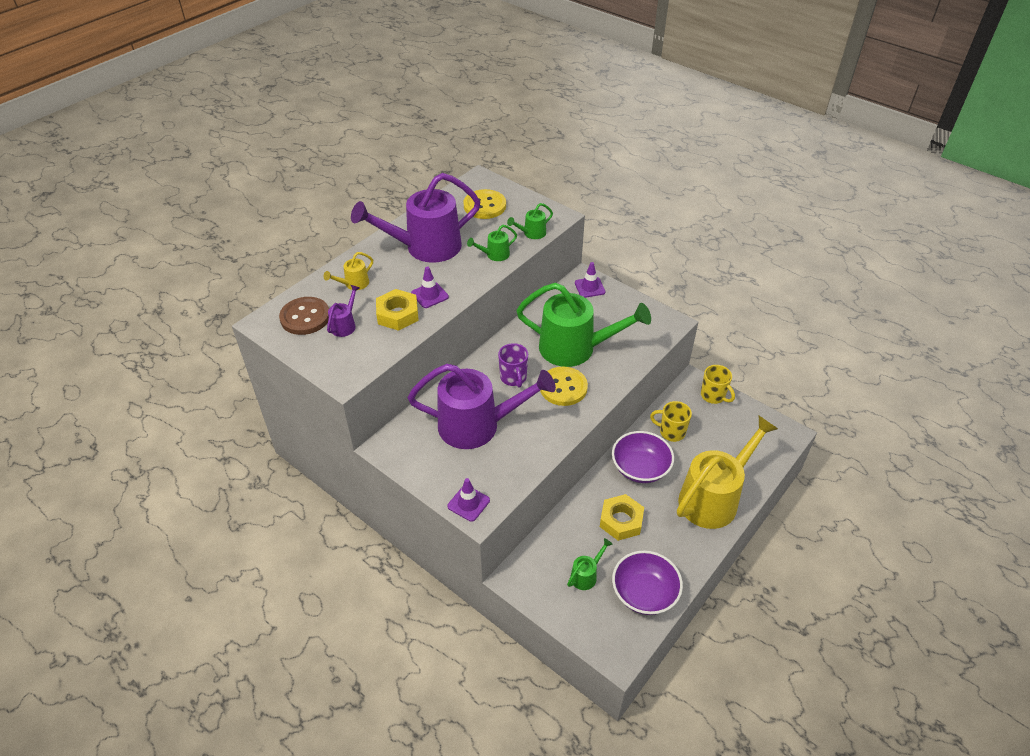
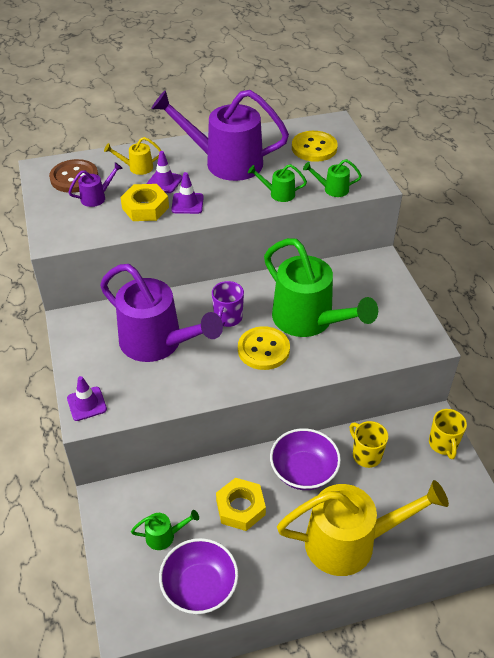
camera: 35 degrees right, 0 degrees up
purple traffic cone [575,262,606,298] -> purple traffic cone moved to [146,151,183,193]

